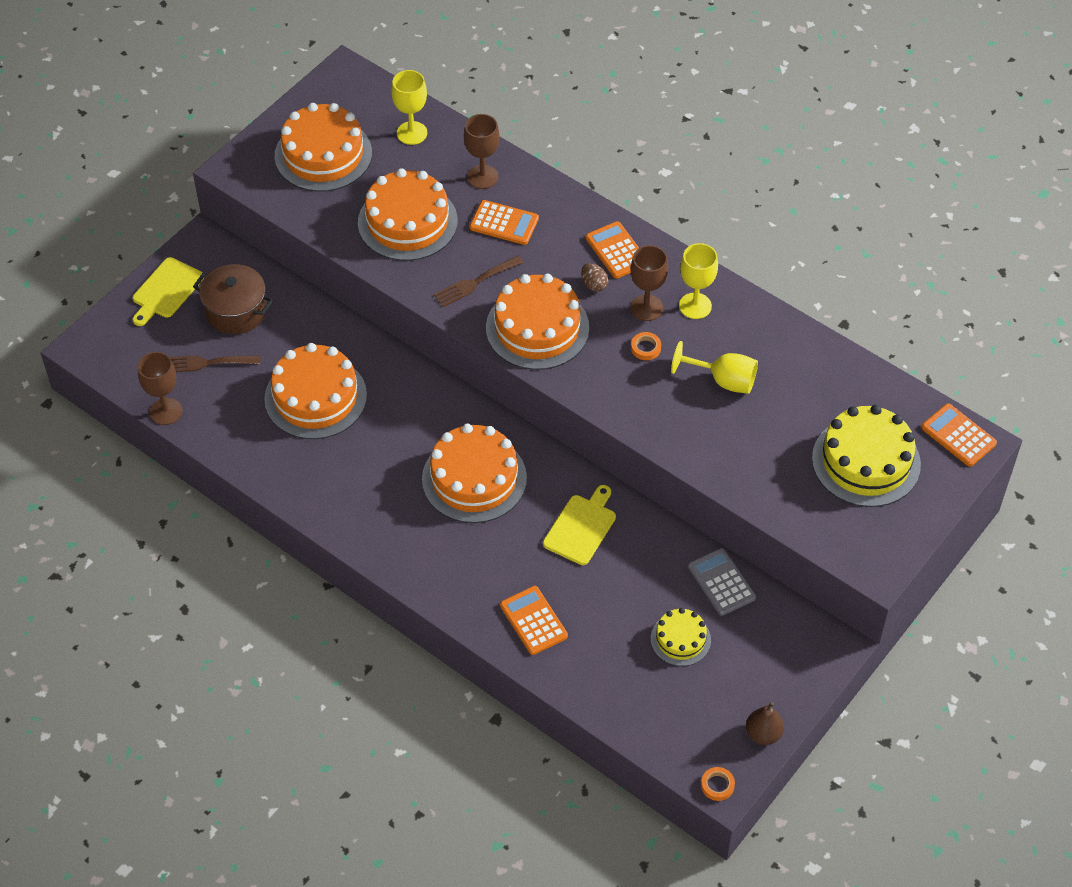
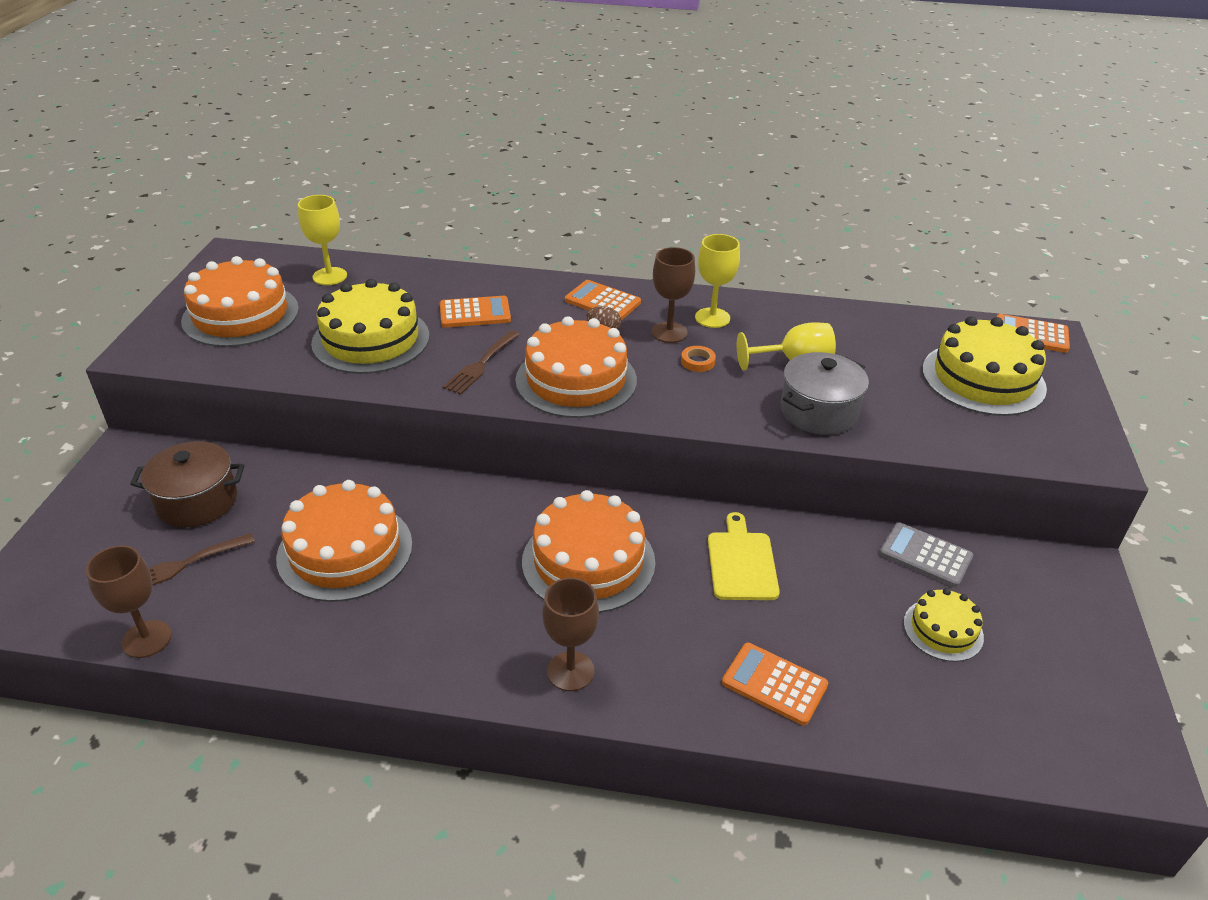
camera: 30 degrees left, 15 degrees down
yellow cutting board [133,257,204,326] -> none
orange cake [358,168,458,261] -> yellow cake [311,279,430,374]
brown goblet [464,114,500,189] -> brown goblet moved to [542,577,599,691]
orange tape [701,767,735,801] -> none
brown pear [746,702,784,745] -> none
none -> grey pot [781,352,869,435]

